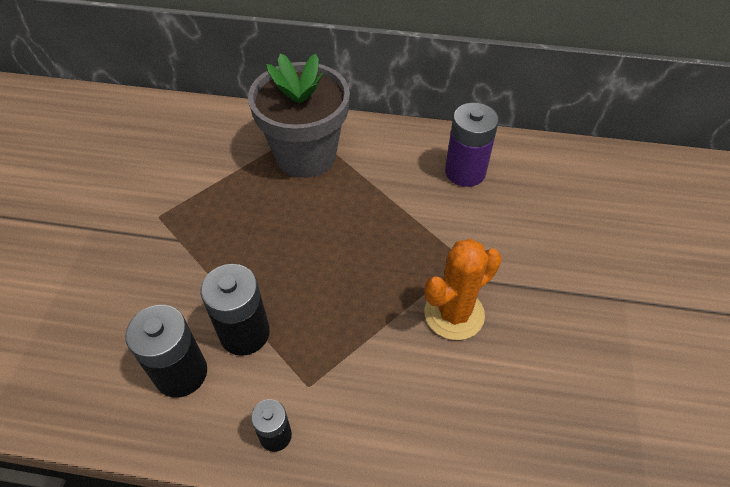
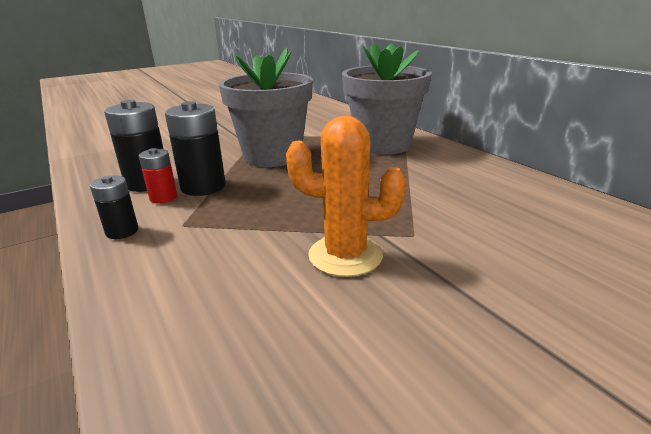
camera: 50 degrees right, 25 degrees down
purple battery [445,103,499,187] -> none
none -> red battery [139,148,177,204]
none -> grey flower pot [219,48,313,167]

